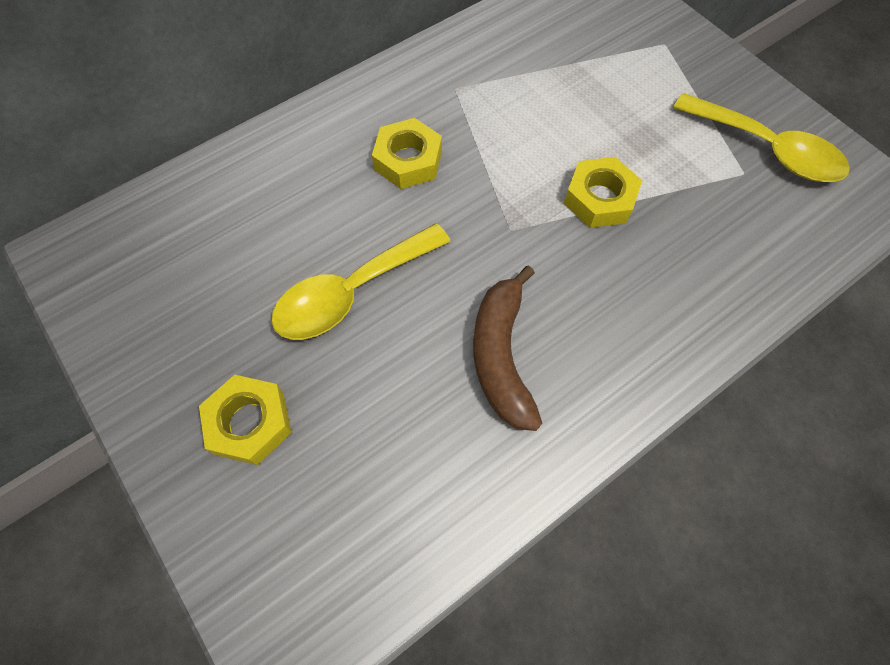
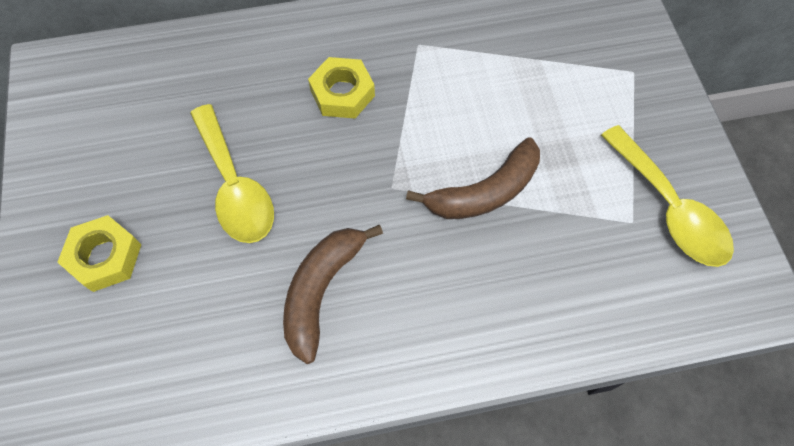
camera: 25 degrees right, 0 degrees up
yellow spoon [271,223,451,340] -> yellow spoon turned 105 degrees counterclockwise [190,104,274,243]
yellow nut [564,157,642,228] -> brown banana [406,137,540,219]

